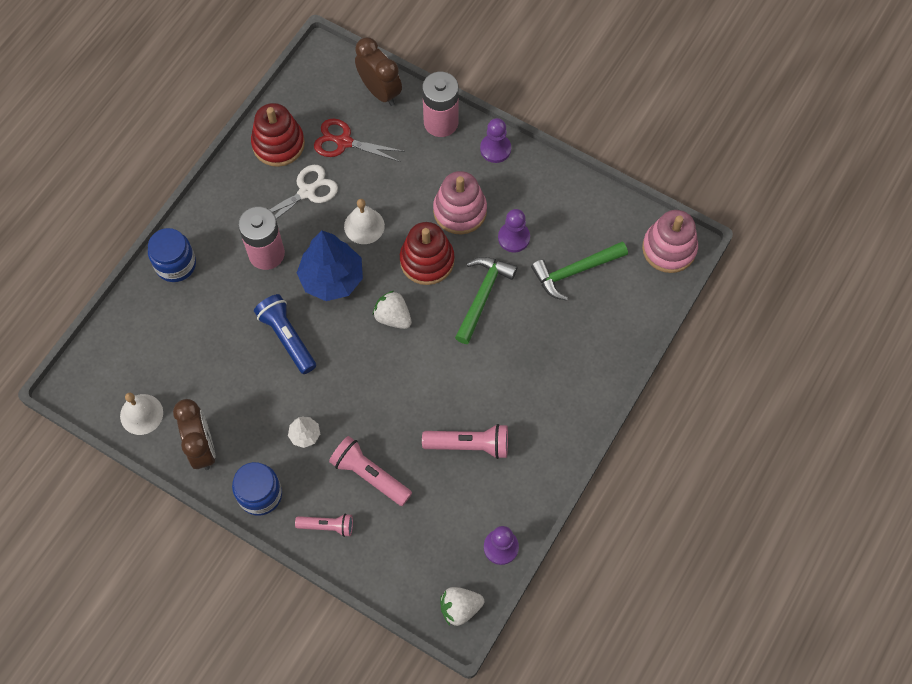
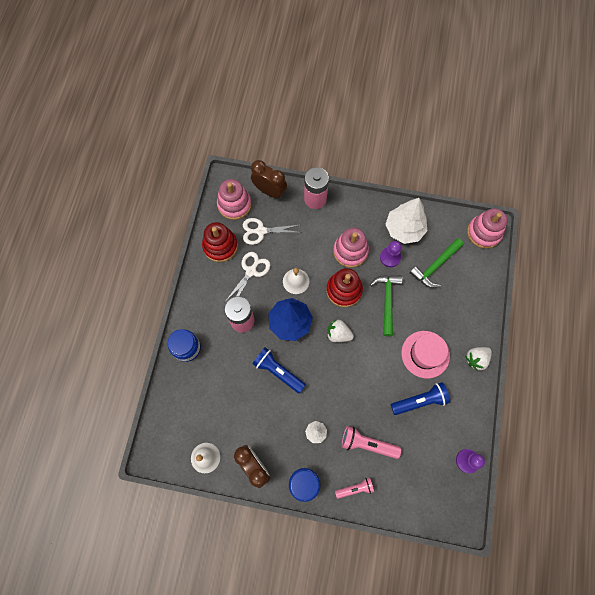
camera: 20 degrees left, 5 degrees up
red scissors [314,119,405,162] -> white scissors [243,218,302,245]
pink flashlight [422,424,508,459] -> blue flashlight [391,382,450,415]
white strawberry [440,587,484,626] -> white strawberry moved to [465,347,492,371]
purple pawn [480,118,511,163] -> none
none -> pink stacking toy [217,179,252,220]
none -> white tree [385,198,427,244]
none -> pink hat [401,331,450,379]

